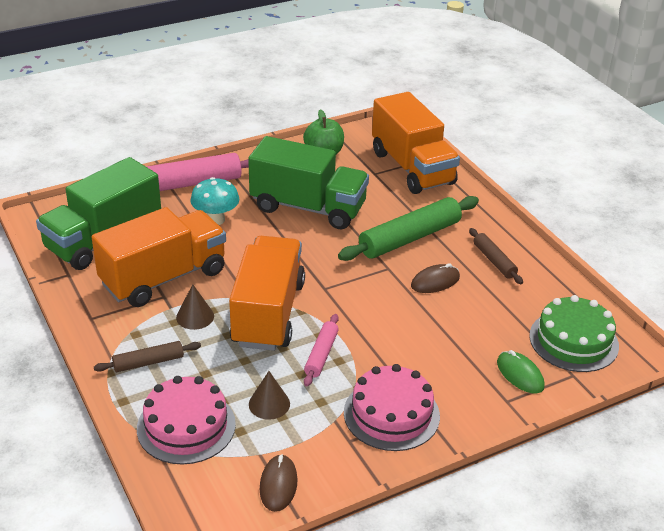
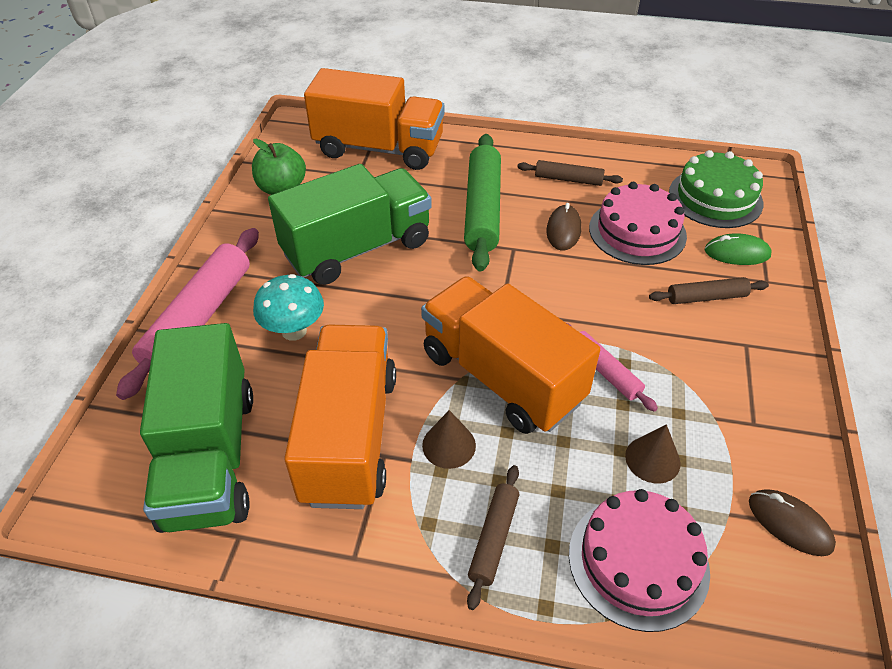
camera: 50 degrees left, 10 degrees up
pink cake [344,364,440,451] -> pink cake moved to [589,182,687,265]
none -> brown rolling pin [649,277,769,304]

